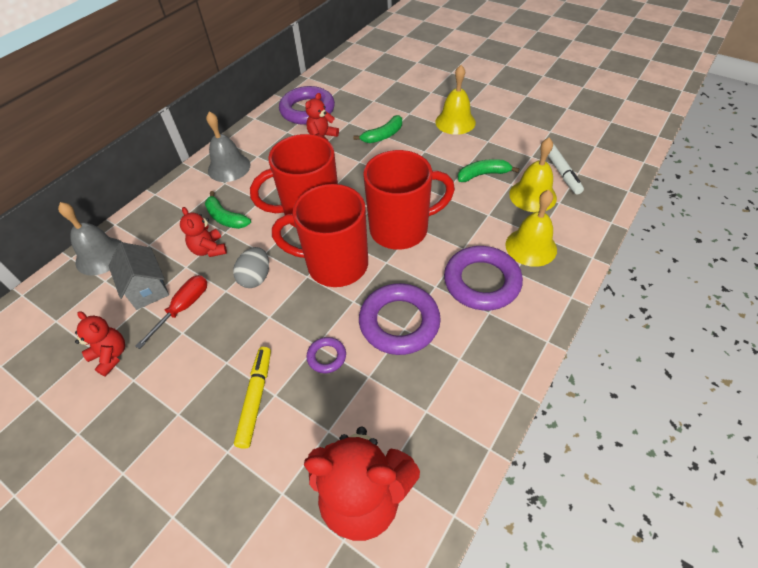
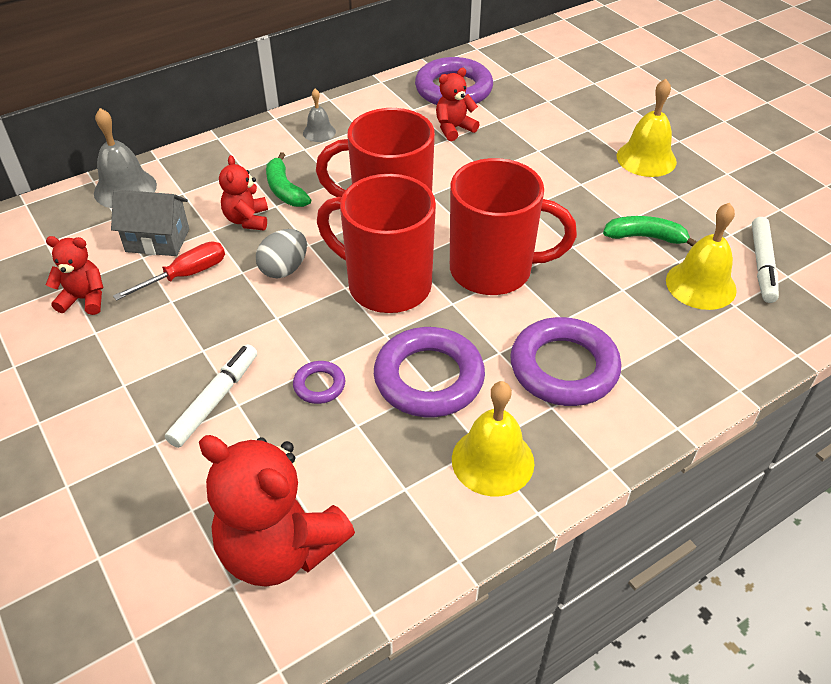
camera: 20 degrees right, 5 degrees down
red teddy bear [75,311,125,377] -> red teddy bear turned 60 degrees counterclockwise [46,236,103,315]
grey house [109,242,169,310] -> grey house turned 75 degrees counterclockwise [111,190,189,256]
grey bell [206,111,251,182] -> grey bell [303,89,336,142], size x0.57
yellow marker [234,347,271,449] -> white marker [165,344,257,448]
green banana [353,115,402,143] -> none
yellow bell [506,190,557,267] -> yellow bell moved to [452,381,535,496]

